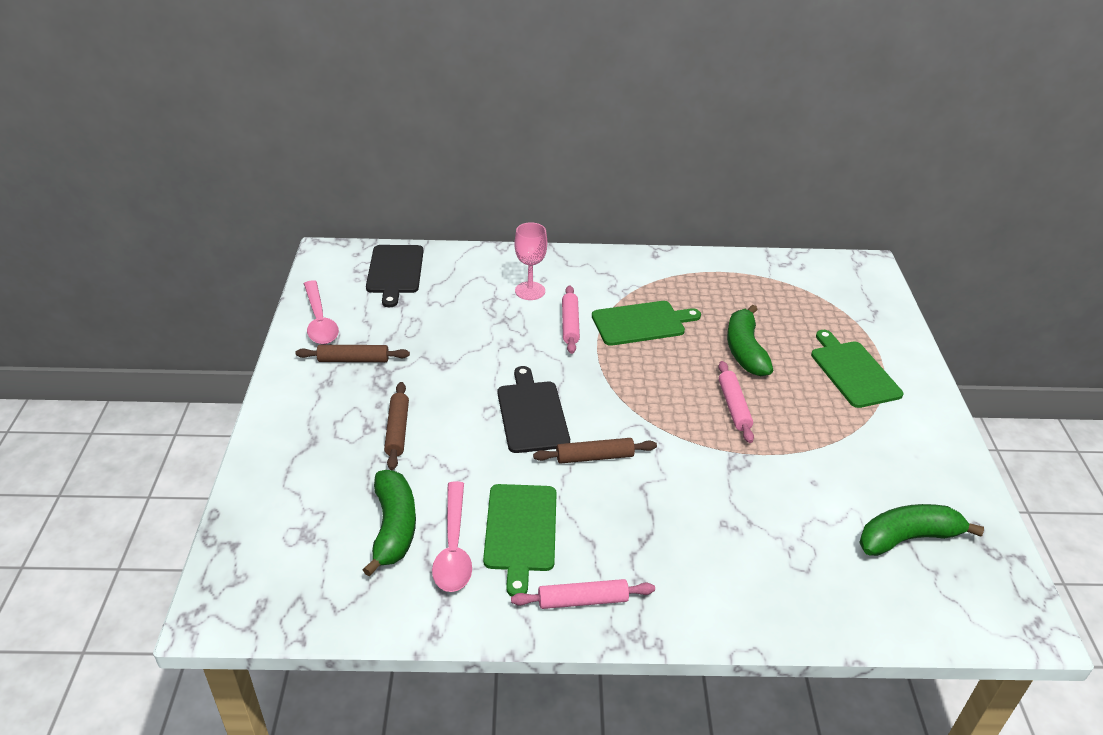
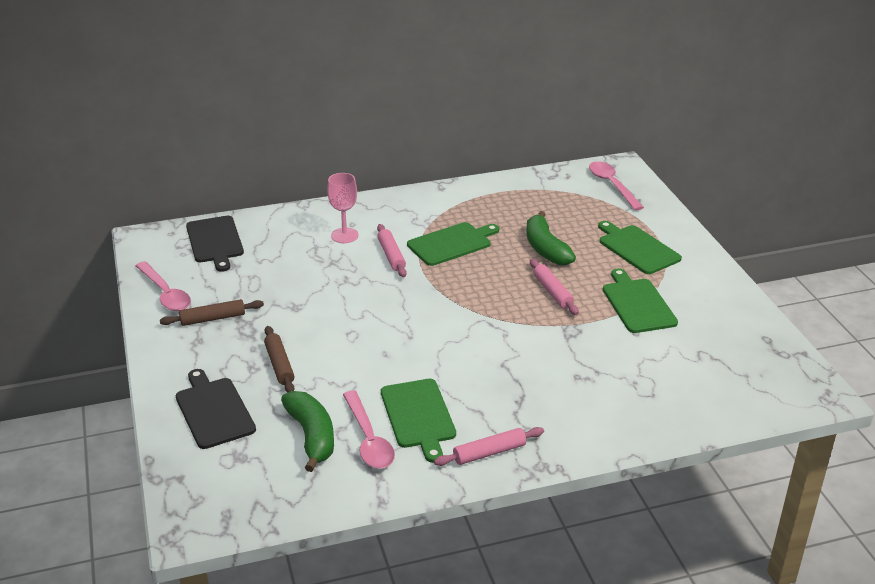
camera: 15 degrees left, 5 degrees down
black cutting board [497,366,570,453] -> black cutting board moved to [176,369,256,449]
brown rolling pin [533,438,657,464] -> none
green banana [859,504,984,556] -> none
none -> pink spoon [589,161,644,210]
none -> green cutting board [603,268,678,333]

